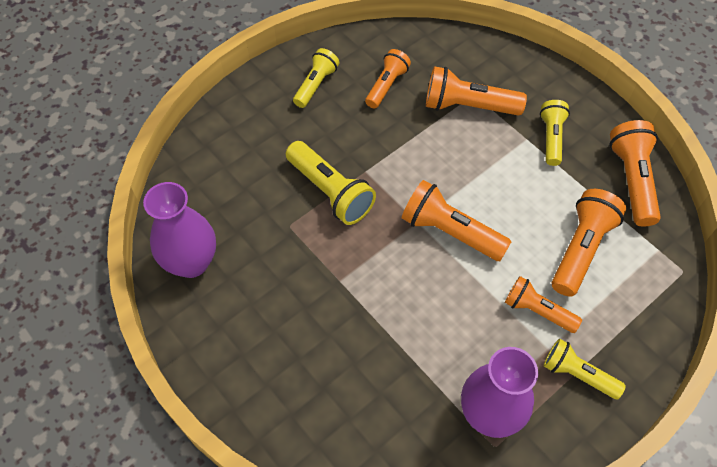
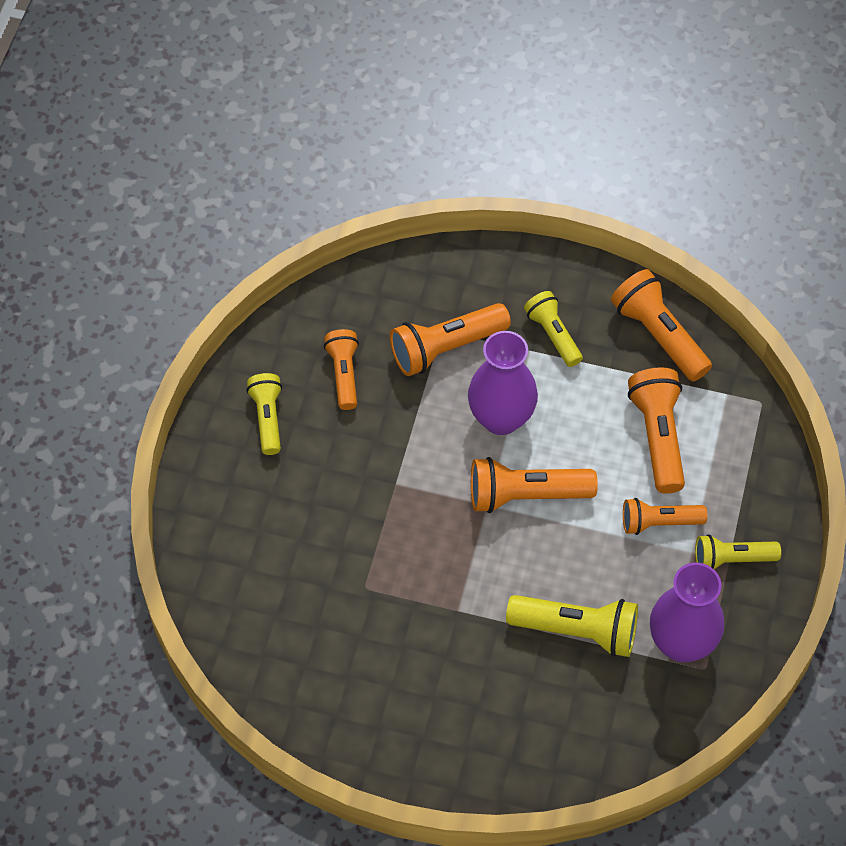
camera: 35 degrees left, 0 degrees up
purple vase [143,182,216,278] -> purple vase moved to [468,331,538,435]
yellow flashlight [286,141,376,225] -> yellow flashlight moved to [506,595,638,657]

